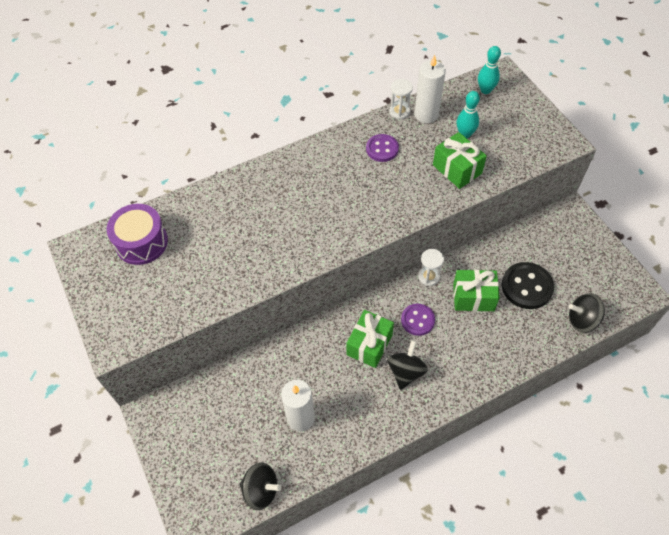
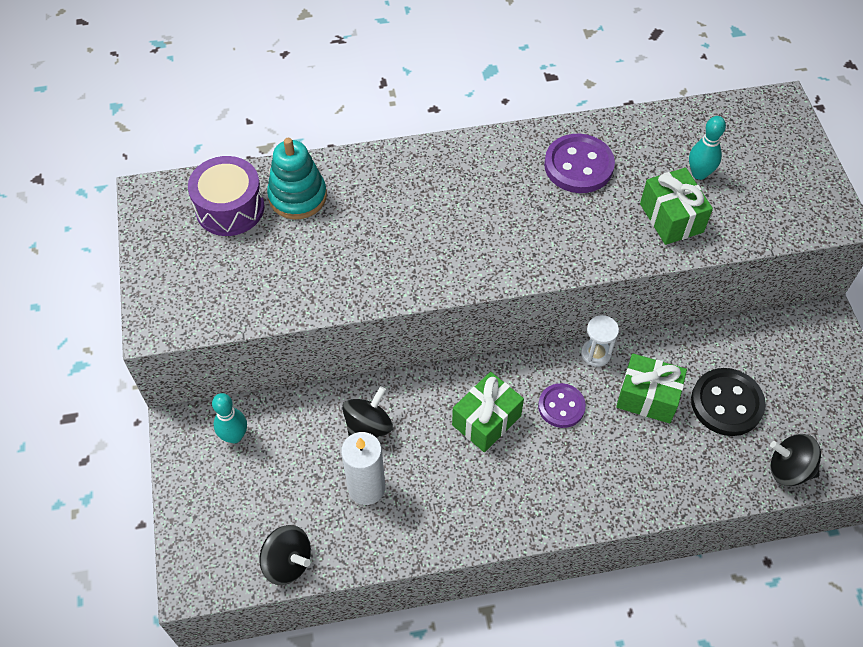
camera: 15 degrees right, 0 degrees up
purple button [366,134,399,162] -> purple button [544,134,615,193], size x1.53
black spinning top [387,340,428,390] -> black spinning top moved to [342,386,393,437]
white hourglass [389,79,413,120] -> none
white candle [415,55,446,124] -> none
turquoise bowling pin [478,46,501,94] -> turquoise bowling pin moved to [212,393,247,443]
none -> turquoise stacking toy [267,138,327,219]

